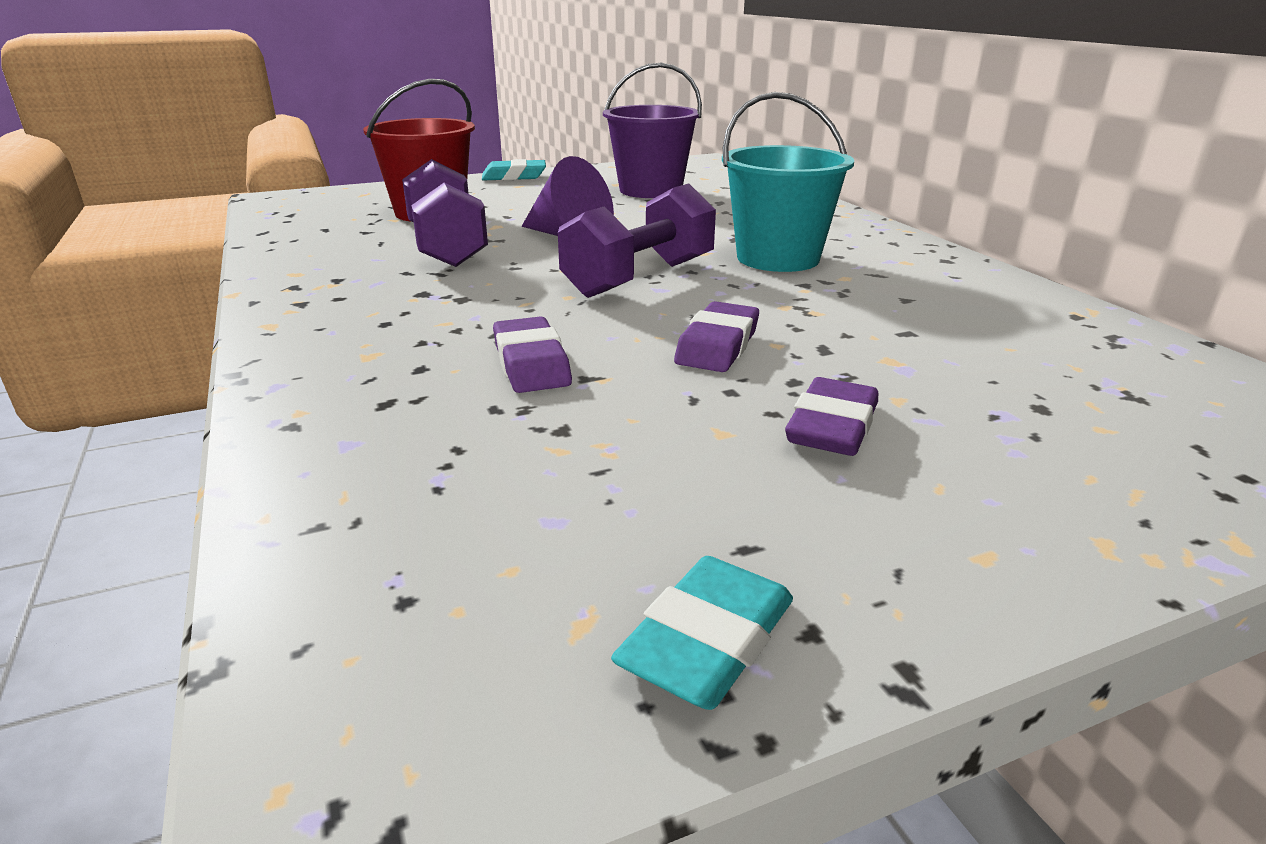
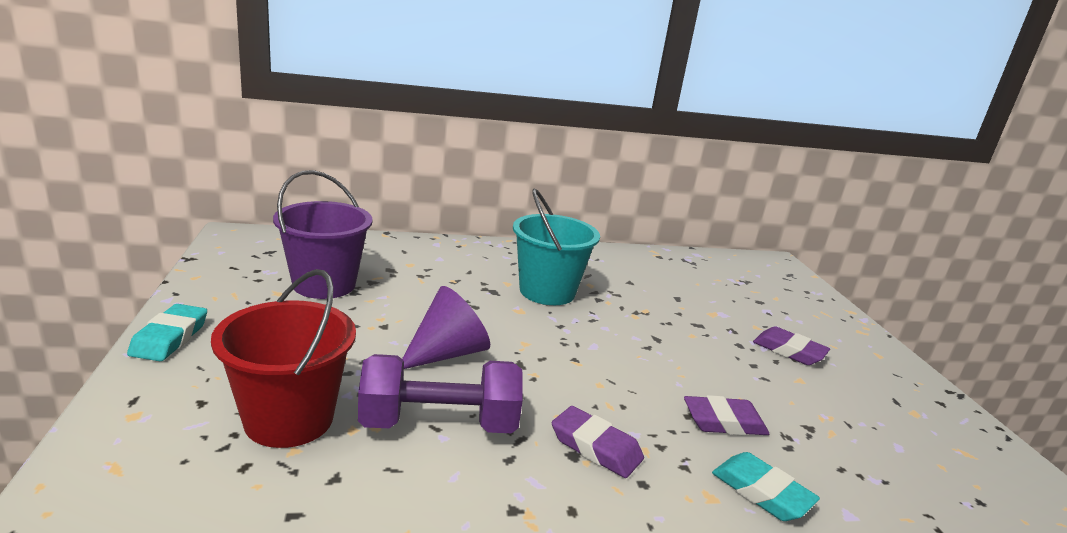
camera: 80 degrees left, 5 degrees down
purple dumbbell [558,183,716,298] -> none
turquoise eraser [611,556,793,710] -> turquoise eraser moved to [712,452,820,521]
purple eraser [674,301,759,372] -> purple eraser moved to [552,406,644,478]

